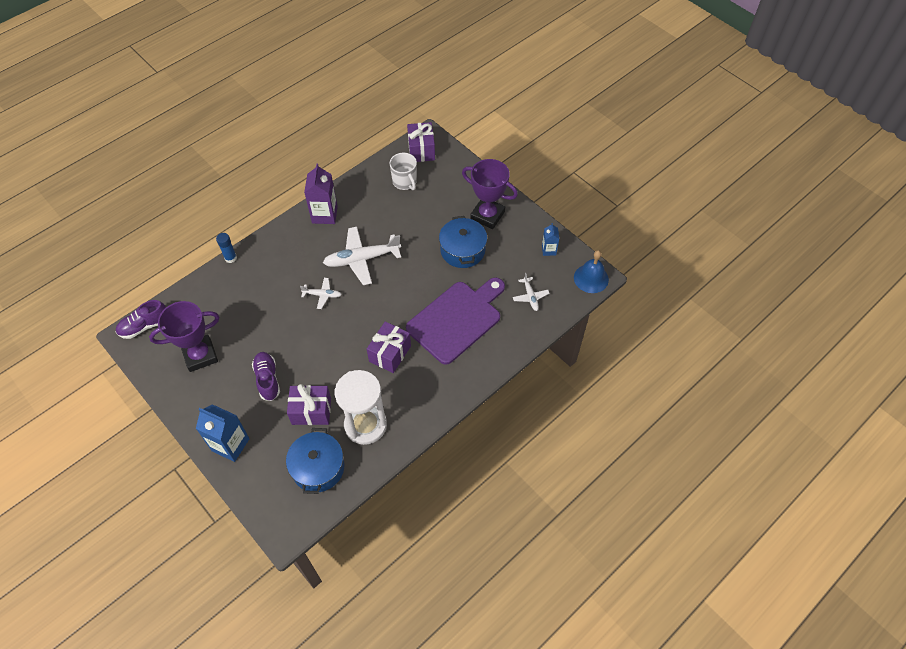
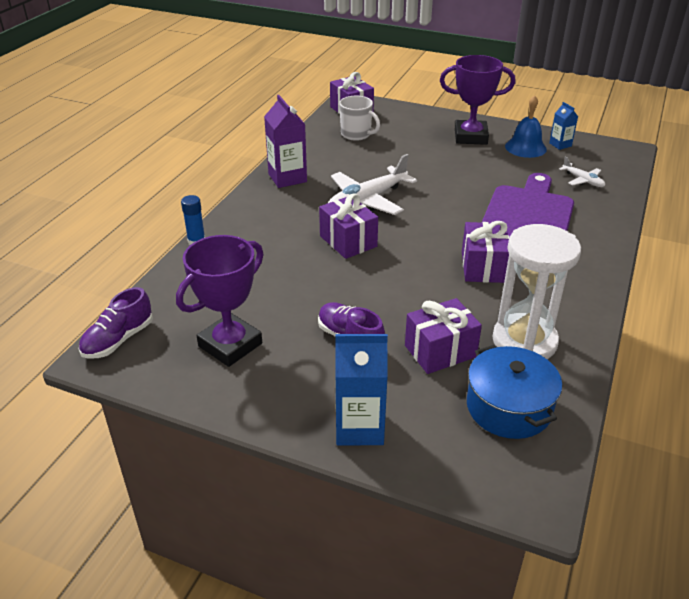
camera: 25 degrees left, 20 degrees down
white plane [300,278,342,309] -> purple gift [319,193,378,259]
blue pot [439,216,487,268] -> none
blue bell [574,250,609,293] -> blue bell moved to [505,95,547,158]

